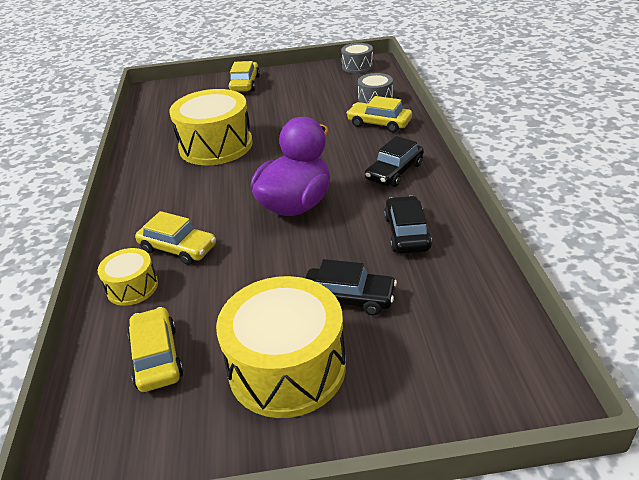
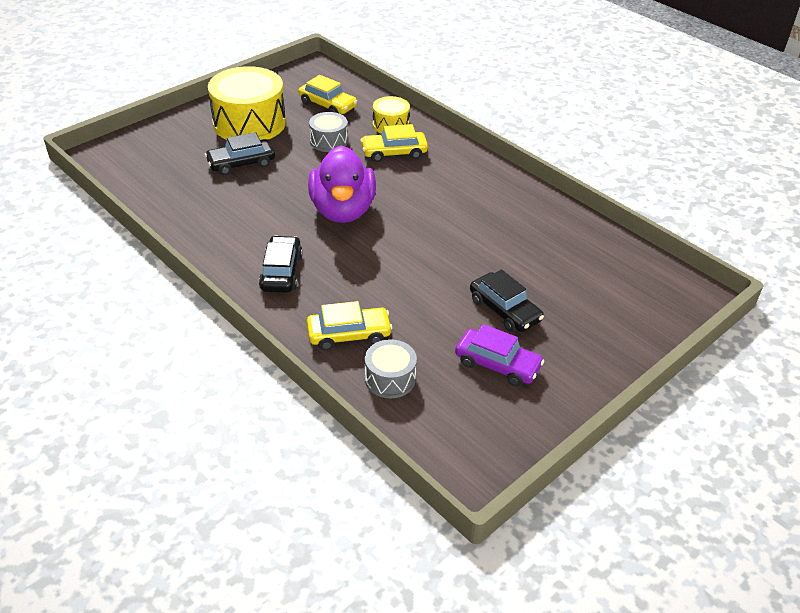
camera: 140 degrees right, 5 degrees up
yellow drum [169,89,253,165] -> none
yellow car [228,61,260,91] -> none
grey drum [341,43,373,73] -> grey drum moved to [309,112,348,152]
black car [384,196,432,254] -> black car moved to [470,270,544,332]
none -> purple car [455,324,544,387]

